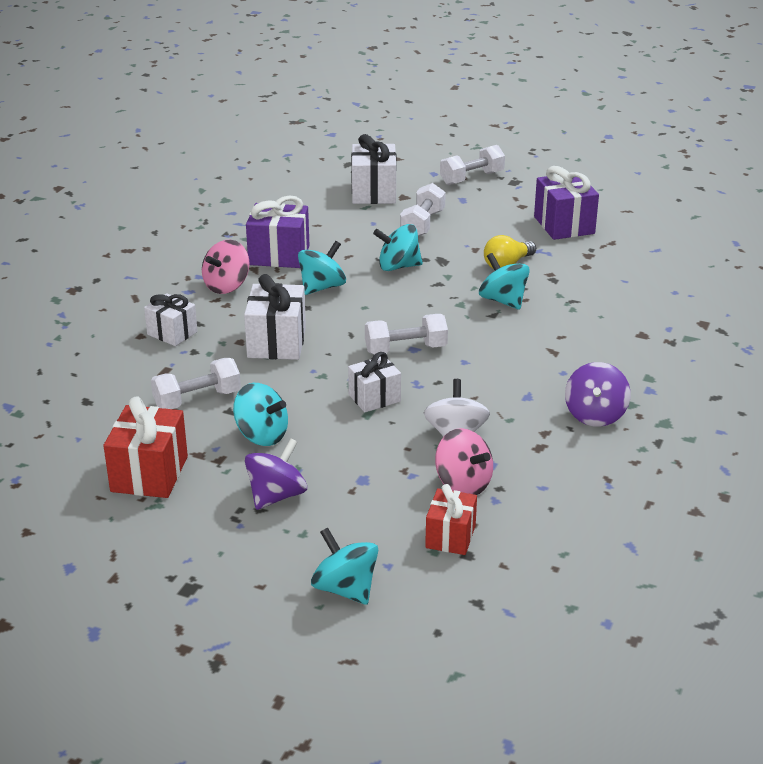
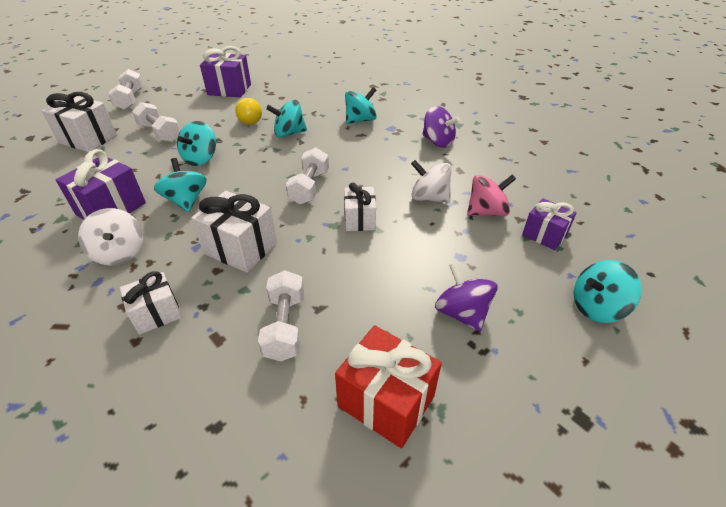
camera: 65 degrees left, 10 degrees up
pink spinning top [202,240,250,294] -> white spinning top [78,208,143,265]
turquoise spinning top [233,383,288,446] -> turquoise spinning top moved to [345,87,377,124]
red gift [425,484,477,555] -> purple gift [522,198,577,250]

